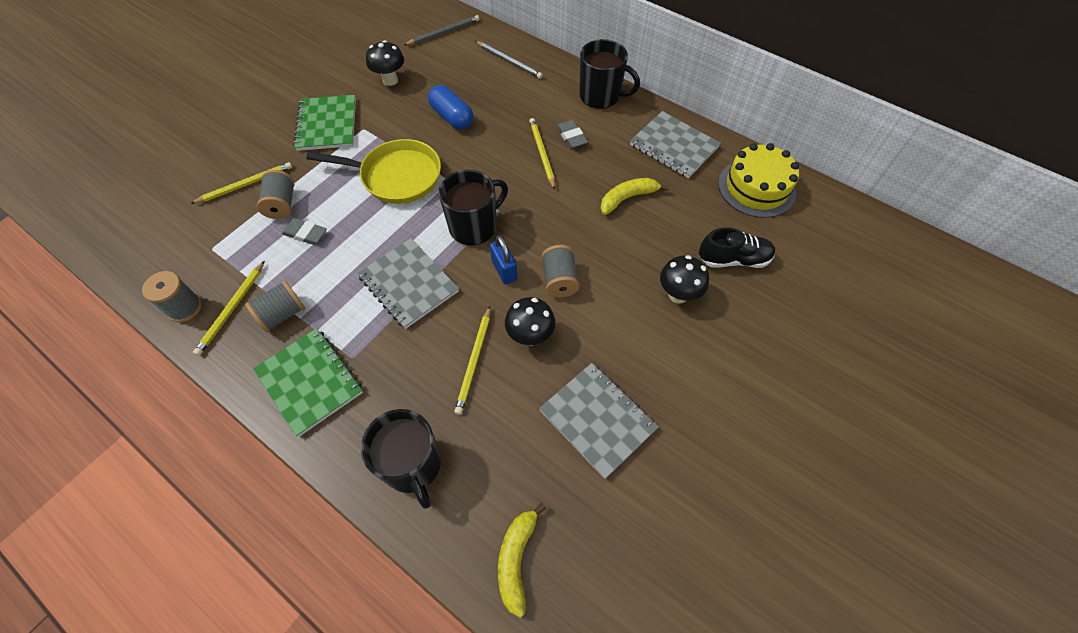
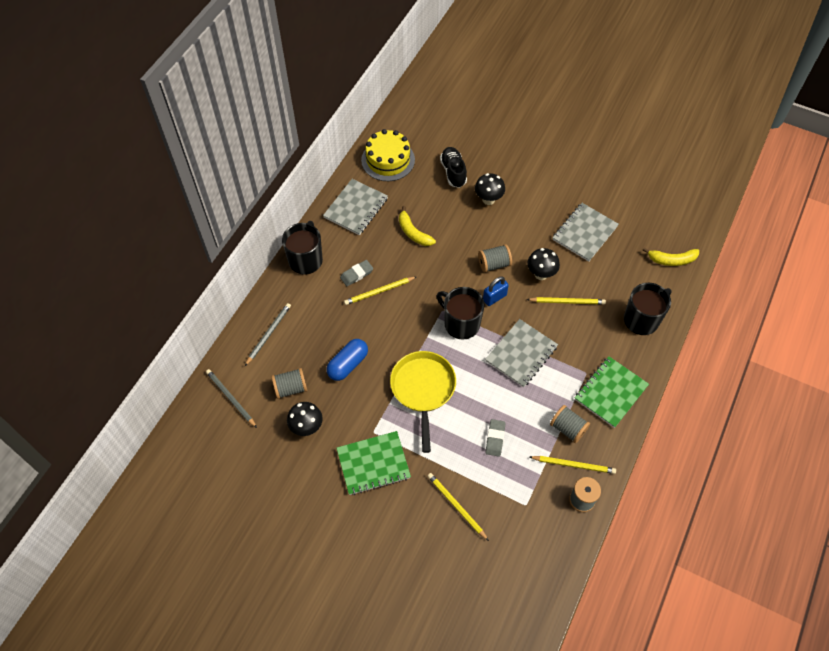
camera: 100 degrees left, 0 degrees up
grey spool [257,170,295,219] -> grey spool moved to [271,368,307,399]

